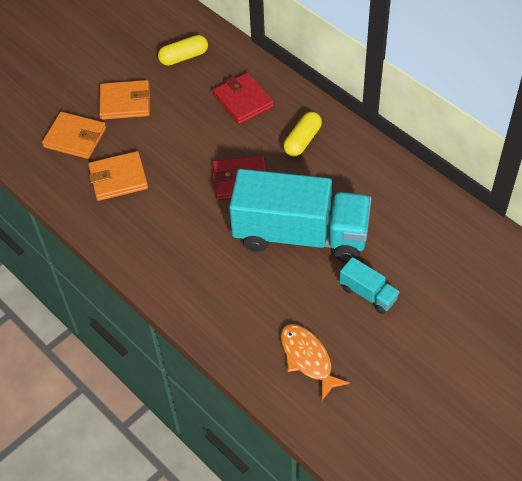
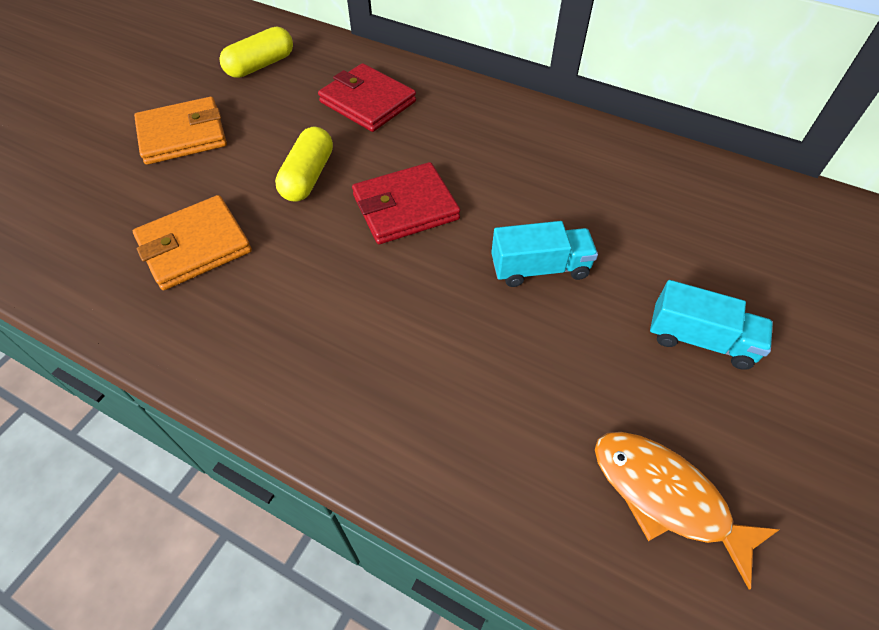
camera: 20 degrees left, 0 degrees up
orange wallet [42,112,106,159] -> none
turquoise truck [229,169,372,262] -> turquoise truck [491,221,598,287], size x0.42
yellow capsule [283,112,322,156] -> yellow capsule moved to [275,127,333,202]

